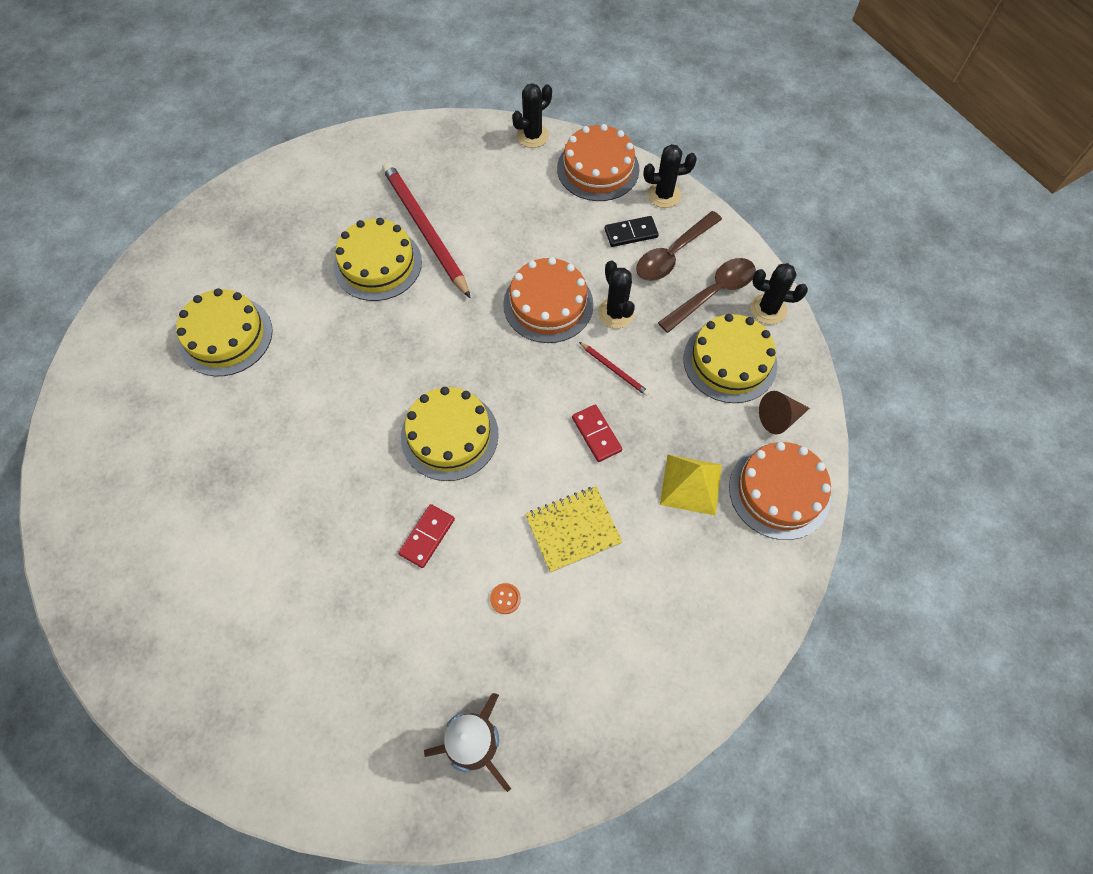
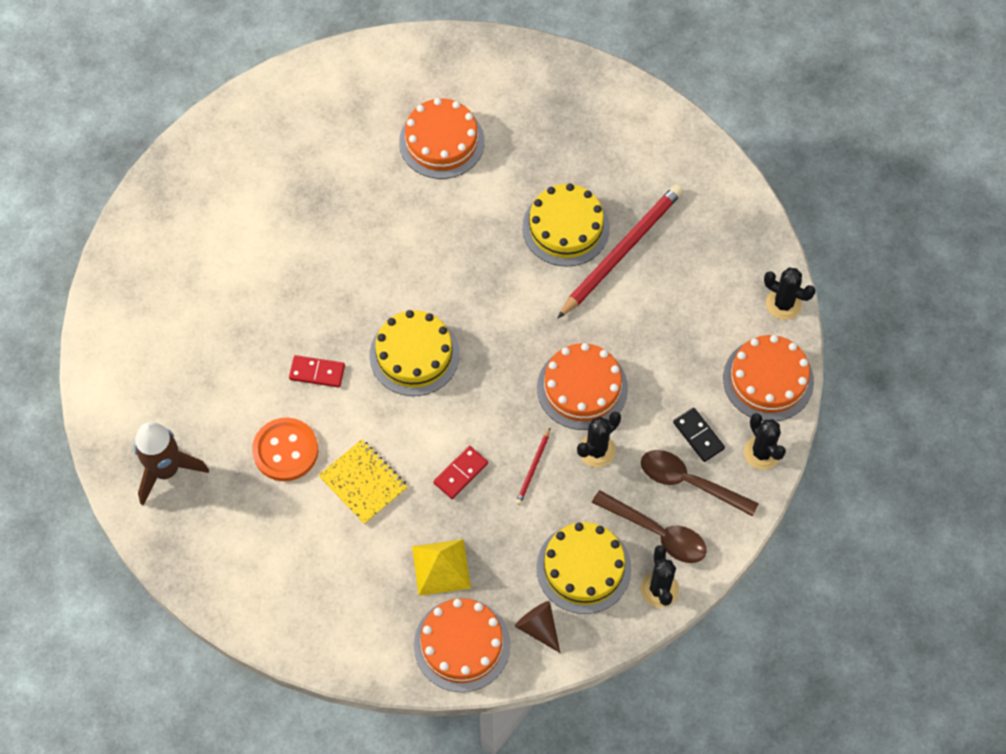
camera: 70 degrees right, 0 degrees up
yellow cake [176,288,273,376] -> orange cake [399,98,485,179]
orange button [490,583,521,614] -> orange button [252,418,318,481], size x2.49

